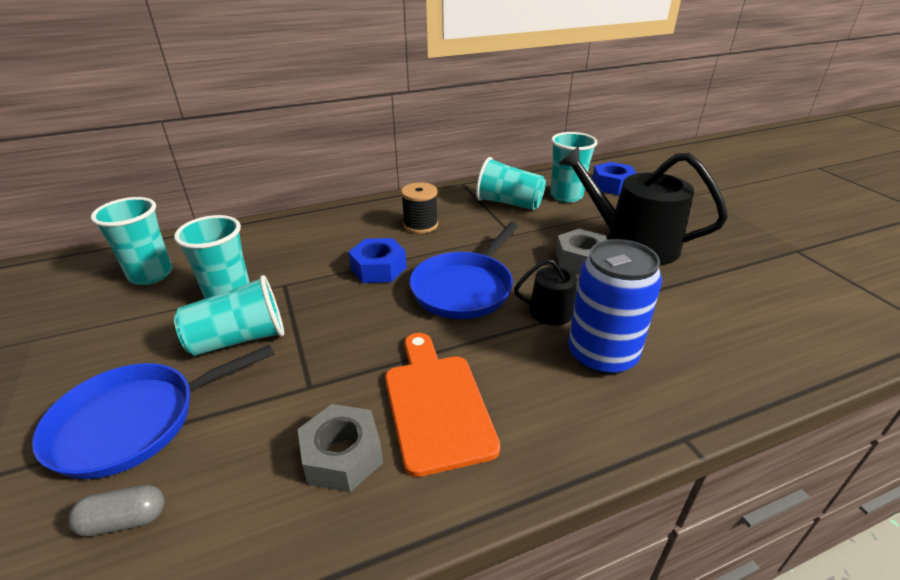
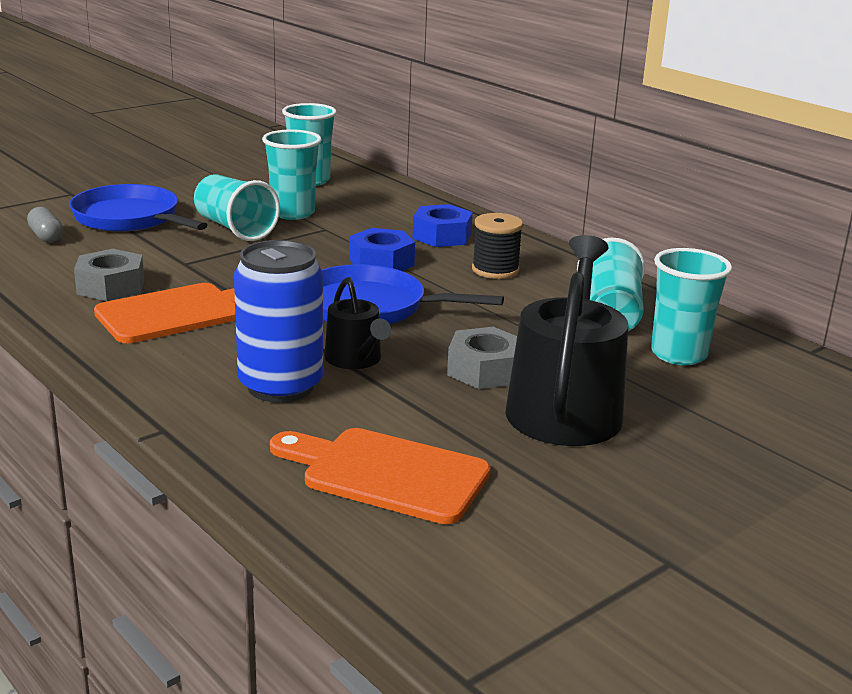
camera: 70 degrees right, 10 degrees down
blue nut [592,162,636,195] -> blue nut moved to [412,204,473,247]
none -> orange cutting board [270,428,490,524]

